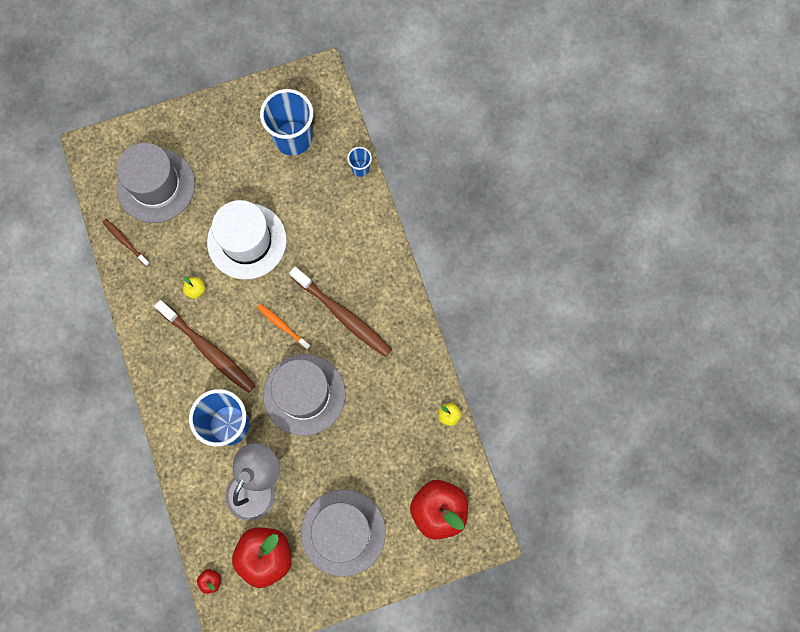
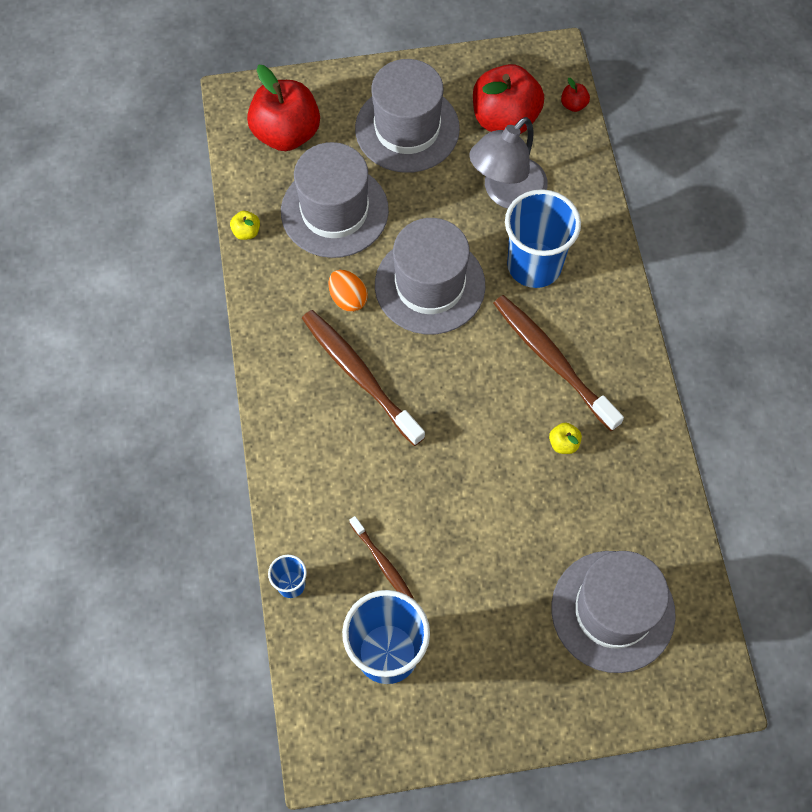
camera: 170 degrees left, 10 degrees down
brown toothbrush [102,219,150,267] -> brown toothbrush moved to [349,516,414,599]
white hat [207,200,287,280] -> none
orange toothbrush [257,304,311,350] -> none
none -> grey hat [281,142,389,258]
none -> orange egg [328,270,368,312]

